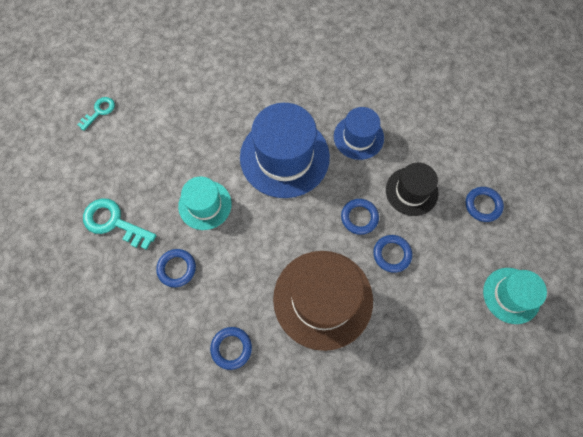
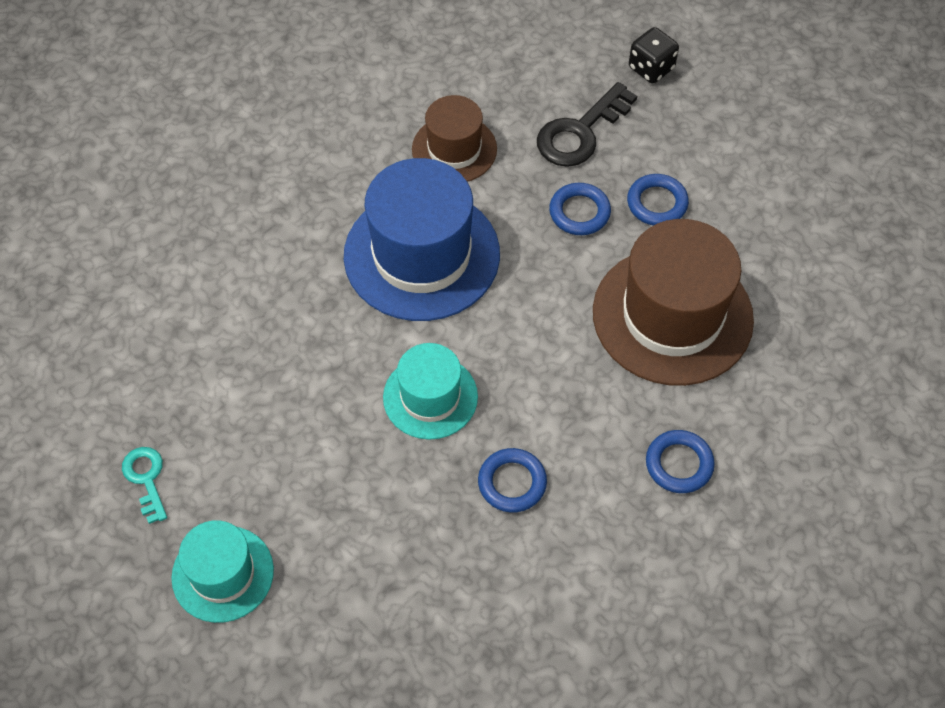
camera: 60 degrees left, 10 degrees down
turquoise key [83,198,157,250] -> none
blue hat [334,107,384,160] -> brown hat [412,95,497,182]
black hat [386,163,439,216] -> black key [537,82,637,167]
blue ring [465,187,504,222] -> black dice [629,27,679,83]
turquoise hat [483,268,547,324] -> turquoise hat moved to [171,520,274,623]

